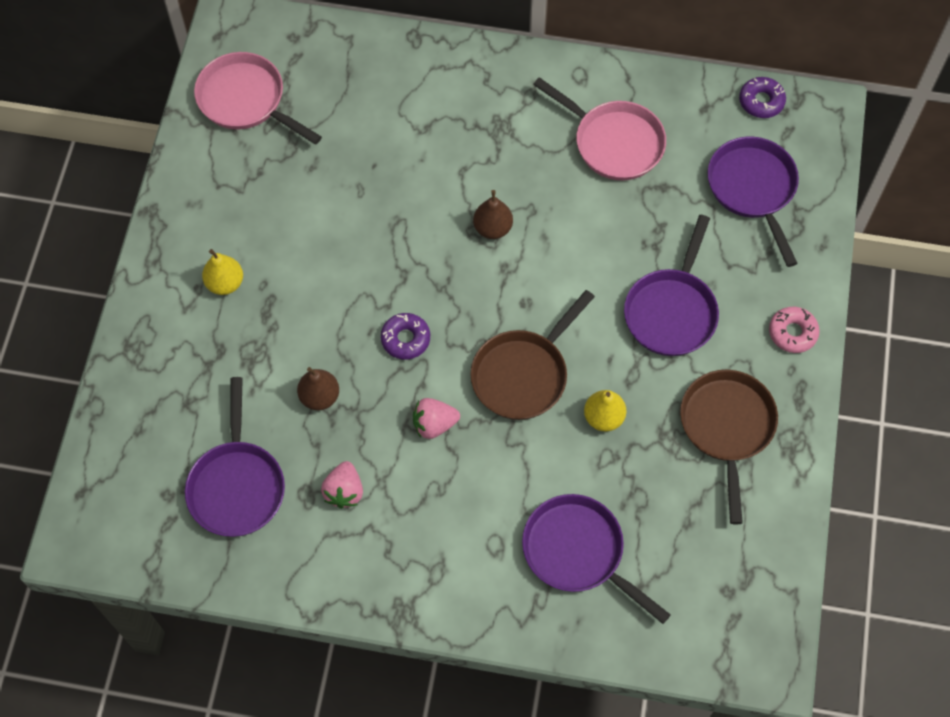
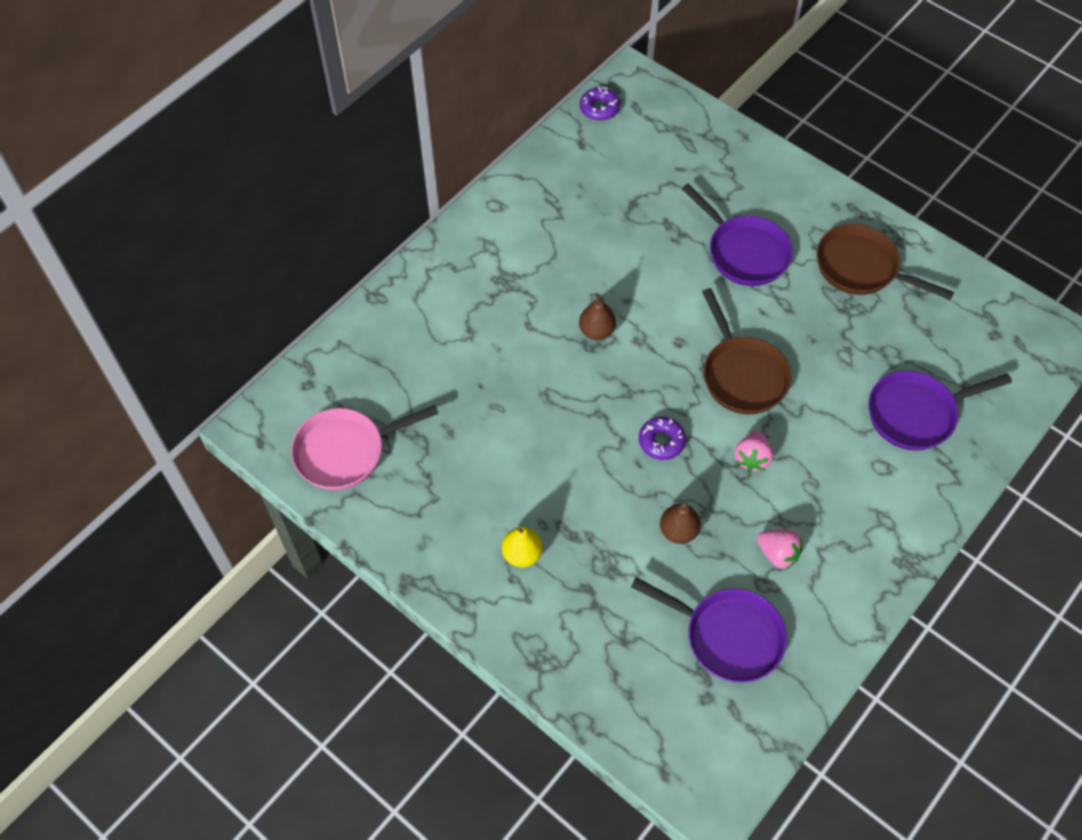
camera: 60 degrees left, 5 degrees down
pink pan [533,77,666,180] -> none
yellow pear [584,390,626,432] -> none
purple pan [707,137,799,267] -> none
pink donut [769,307,820,353] -> none

